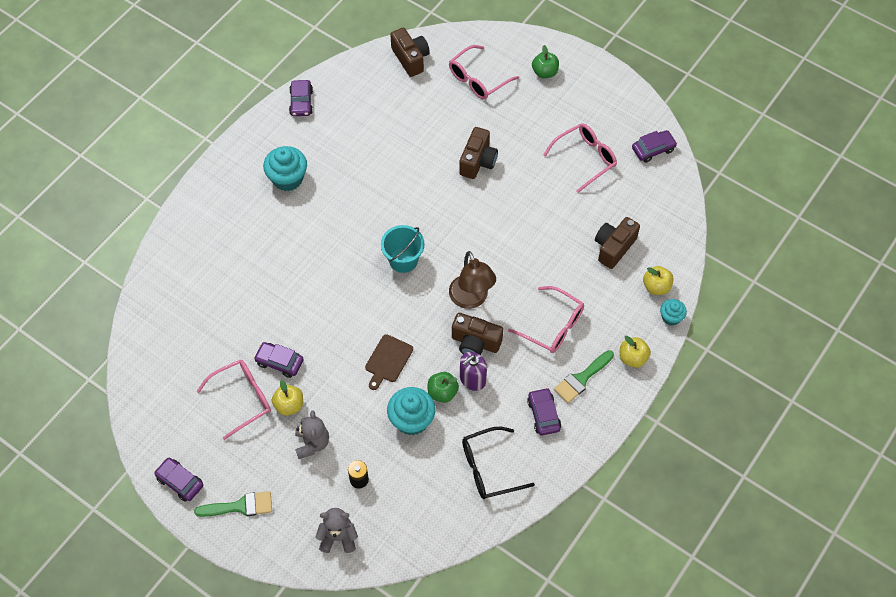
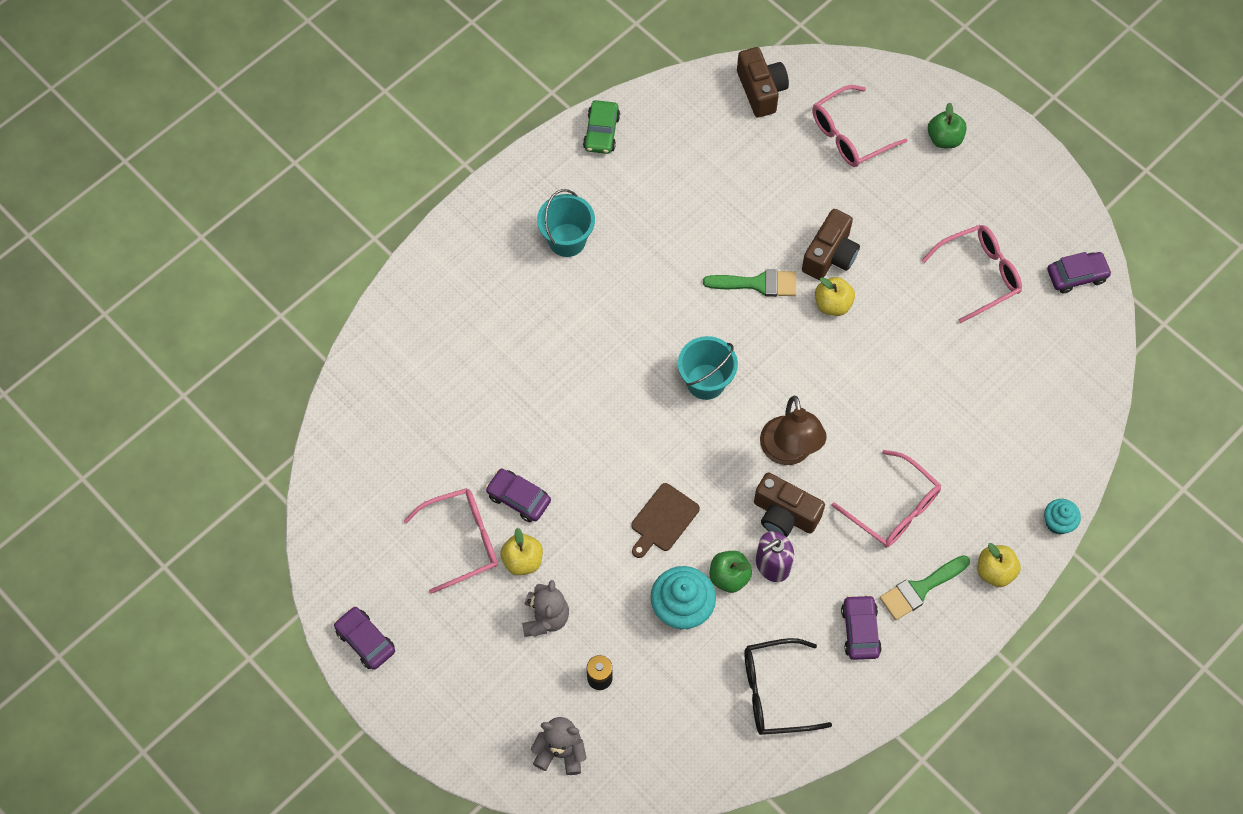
camera: 10 degrees right, 5 degrees up
green brush [194,491,272,517] -> green brush moved to [703,269,796,297]
turquoise cupcake [263,146,307,191] -> turquoise bucket [537,189,595,257]
purple car [289,80,313,116] -> green car [583,100,620,154]
brown camera [595,217,640,269] -> none
yellow apple [643,266,674,295] -> yellow apple moved to [815,277,855,316]

